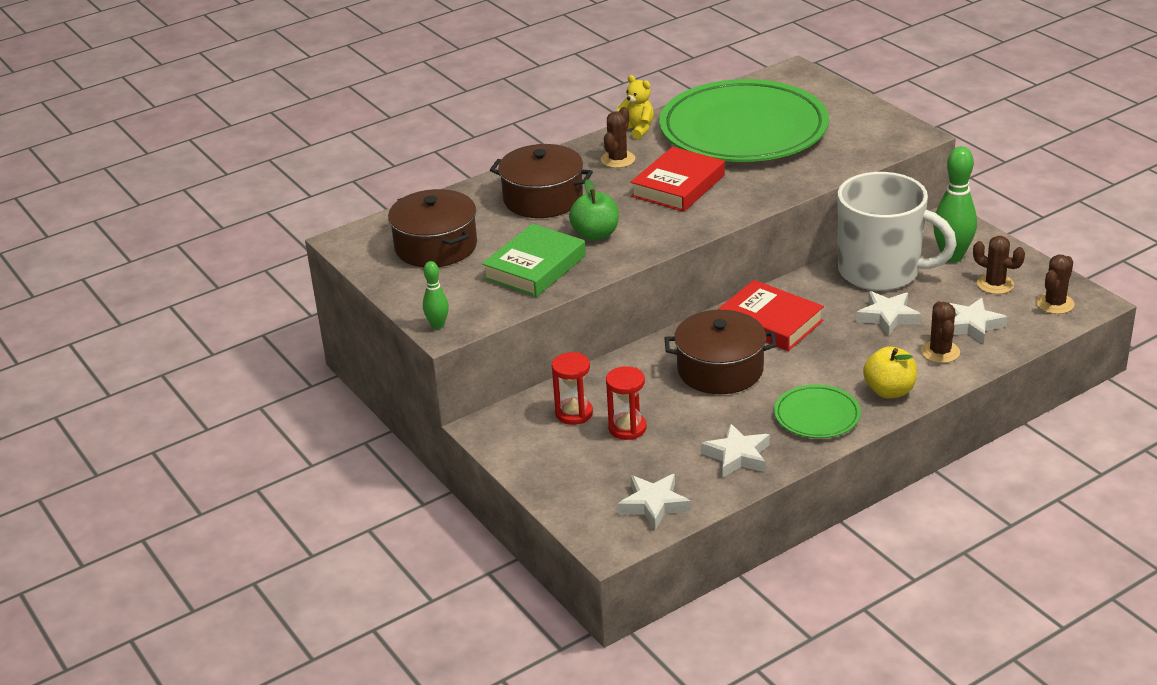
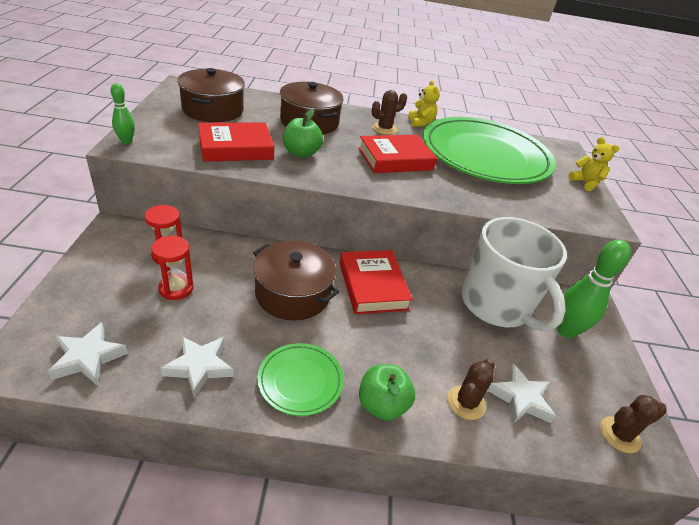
camera: 30 degrees right, 5 degrees up
green book [482,224,586,297] -> red book [198,122,274,162]
white star [856,291,921,336] -> none
yellow apple [863,346,917,398] -> green apple [359,364,415,421]
brown cactus [973,236,1025,294] -> none
none -> yellow teddy bear [568,137,619,191]

